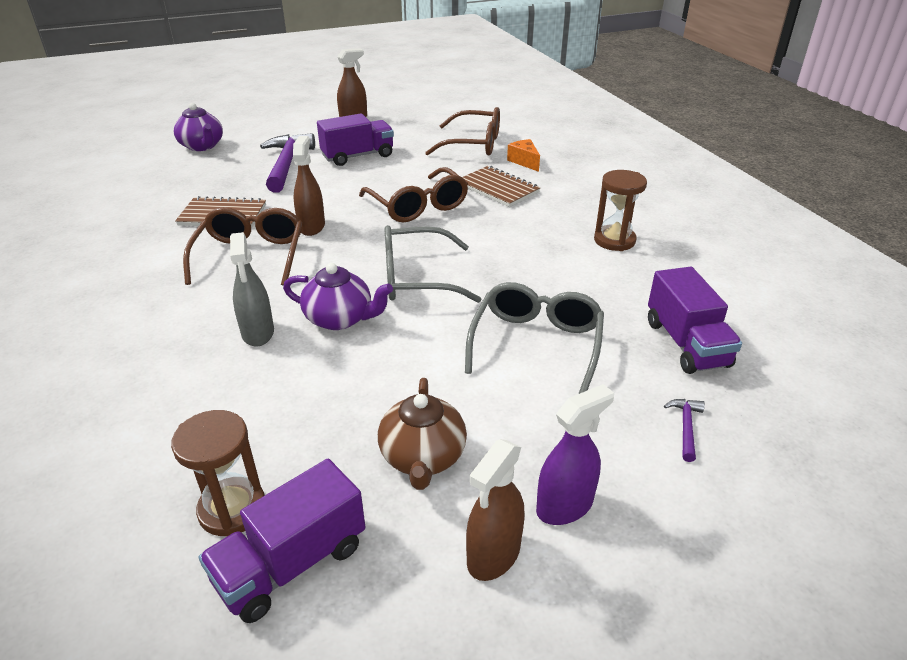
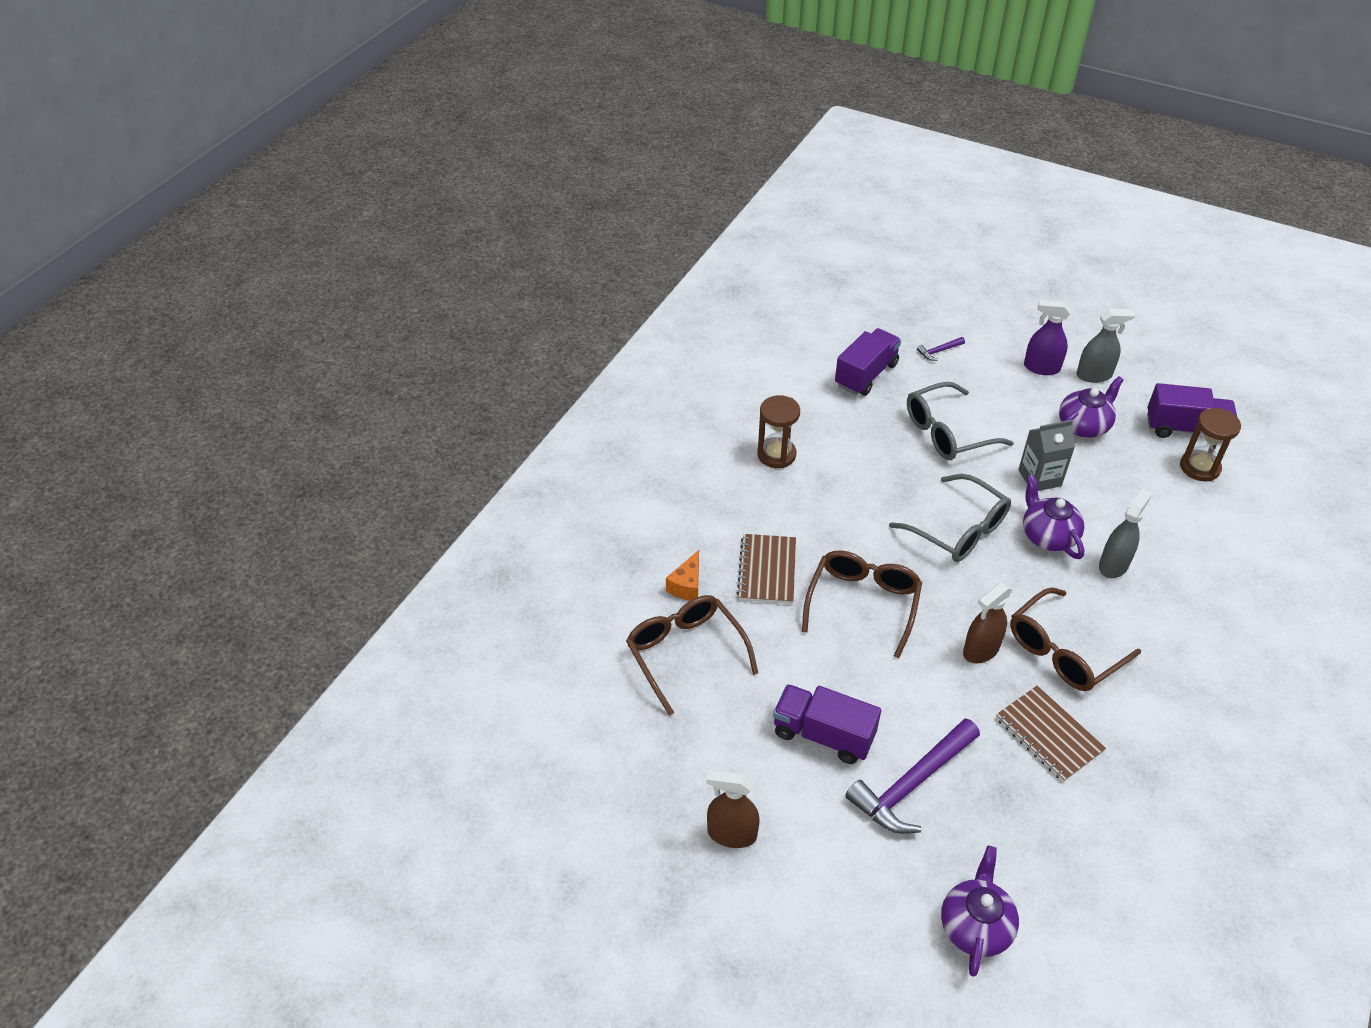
camera: 130 degrees left, 10 degrees up
brown teapot [378,378,467,490] -> purple teapot [1059,376,1124,438]
brown spray bottle [466,439,525,581] -> grey spray bottle [1076,309,1135,383]
none -> grey carton [1018,420,1075,491]

